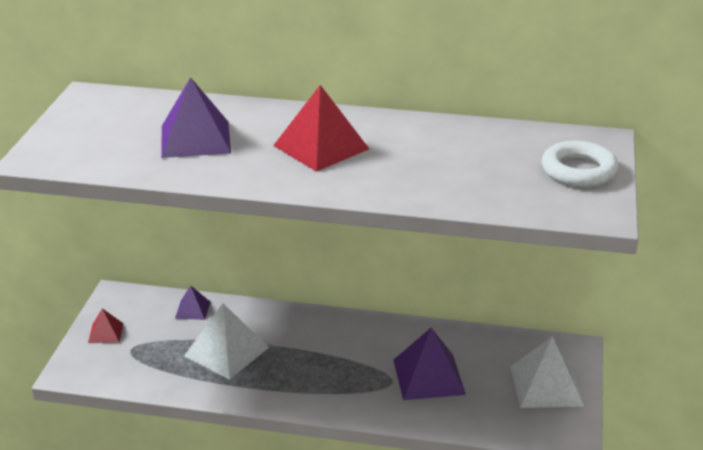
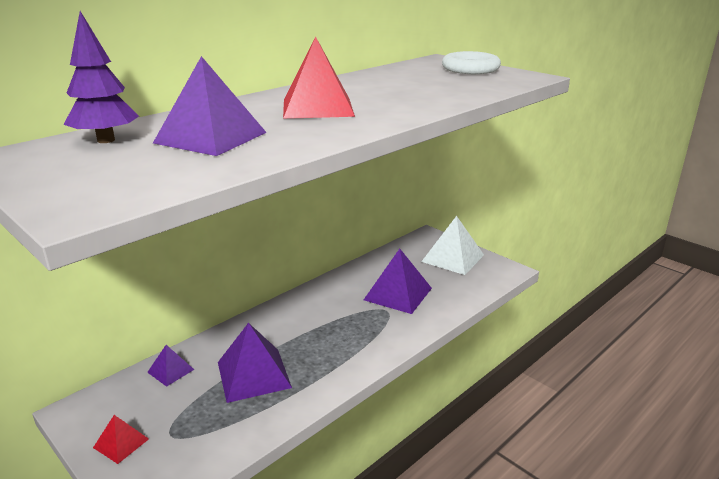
camera: 55 degrees left, 5 degrees down
white pyramid [184,303,269,379] -> purple pyramid [218,323,292,403]
none -> purple tree [63,11,139,143]

